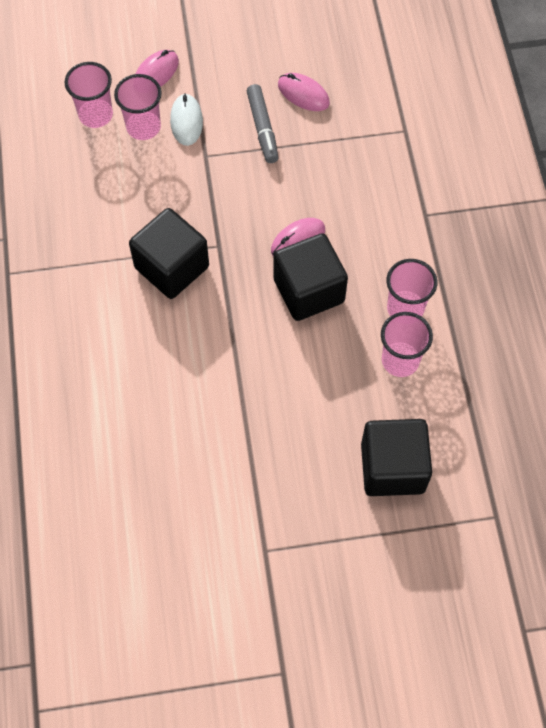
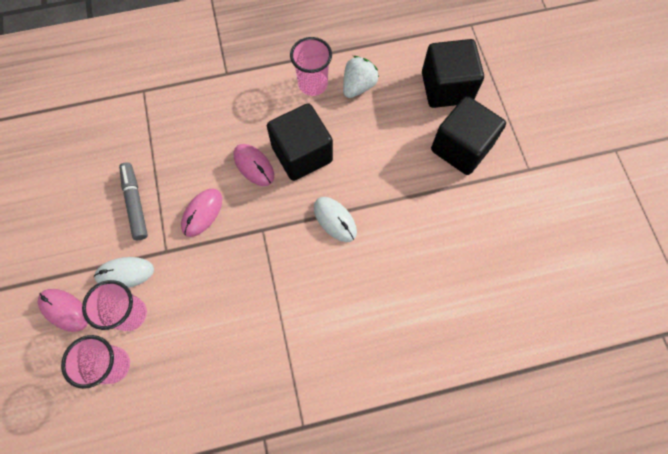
camera: 95 degrees left, 5 degrees up
black cube [129,208,209,299] -> black cube moved to [431,96,506,175]
grey marker [247,84,279,163] -> grey marker turned 90 degrees counterclockwise [119,162,148,240]
pink mouse [278,73,330,111] -> pink mouse moved to [181,189,222,237]
pink cup [381,312,433,377] -> white strawberry [343,56,379,98]
none -> white mouse [314,197,357,242]

